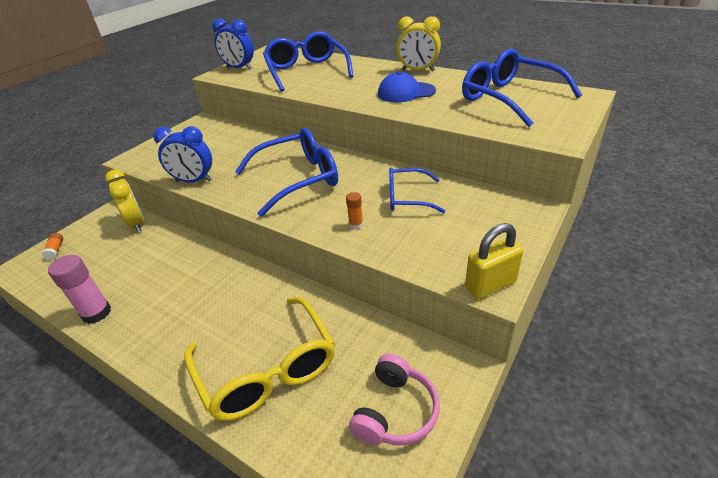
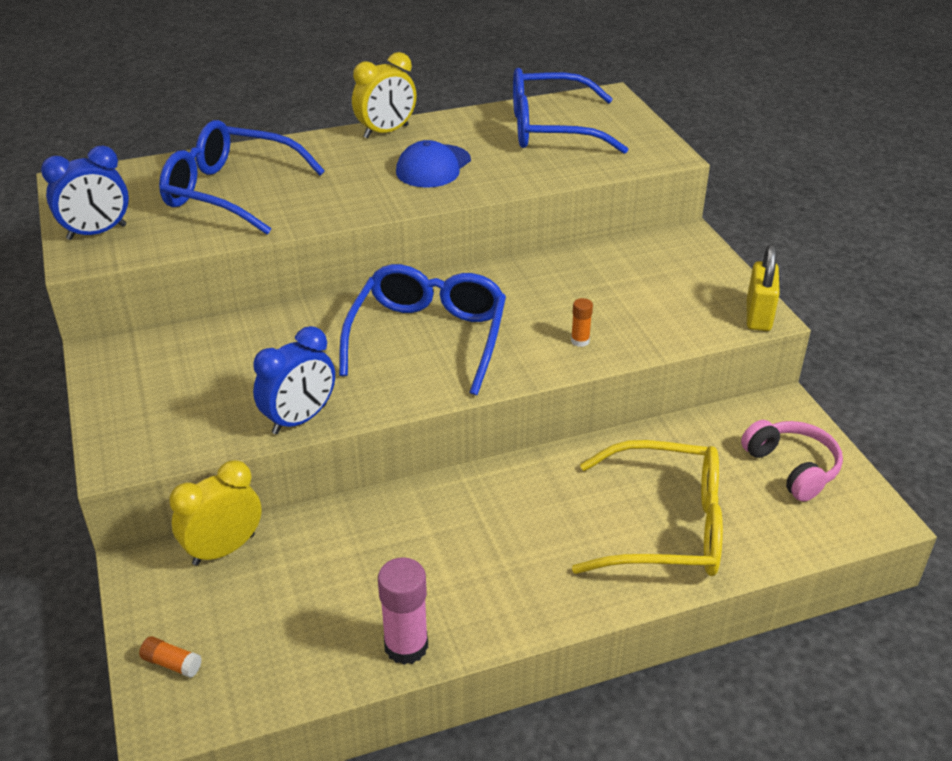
camera: 55 degrees left, 0 degrees up
yellow clock [105,170,144,232] -> yellow clock turned 45 degrees counterclockwise [169,460,262,566]
blue glasses [389,168,445,213] -> none

